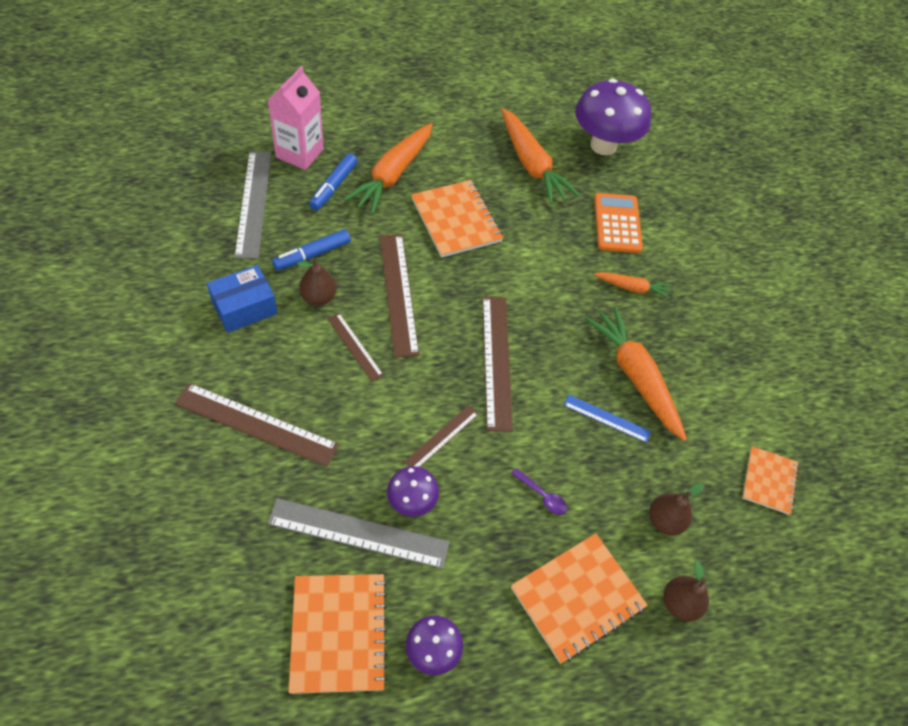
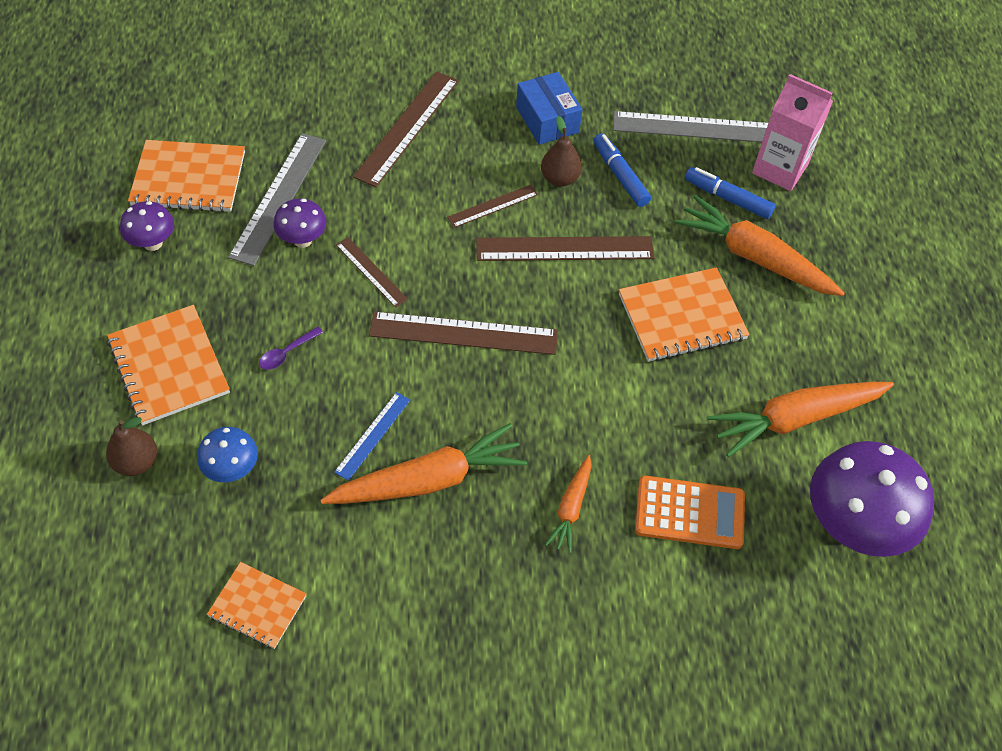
camera: 100 degrees right, 0 degrees up
brown pear [649,483,704,535] -> blue mushroom [197,427,258,482]

